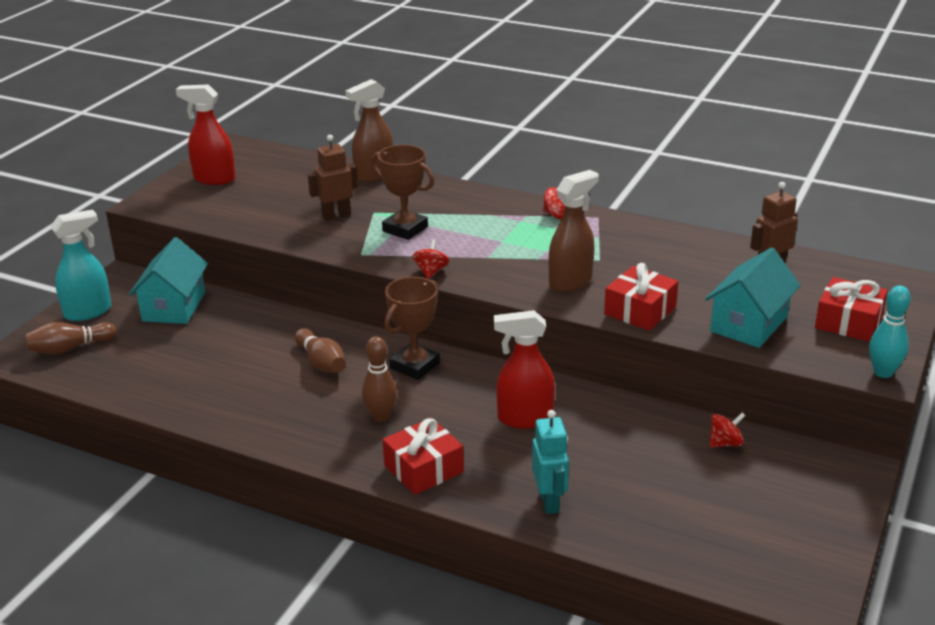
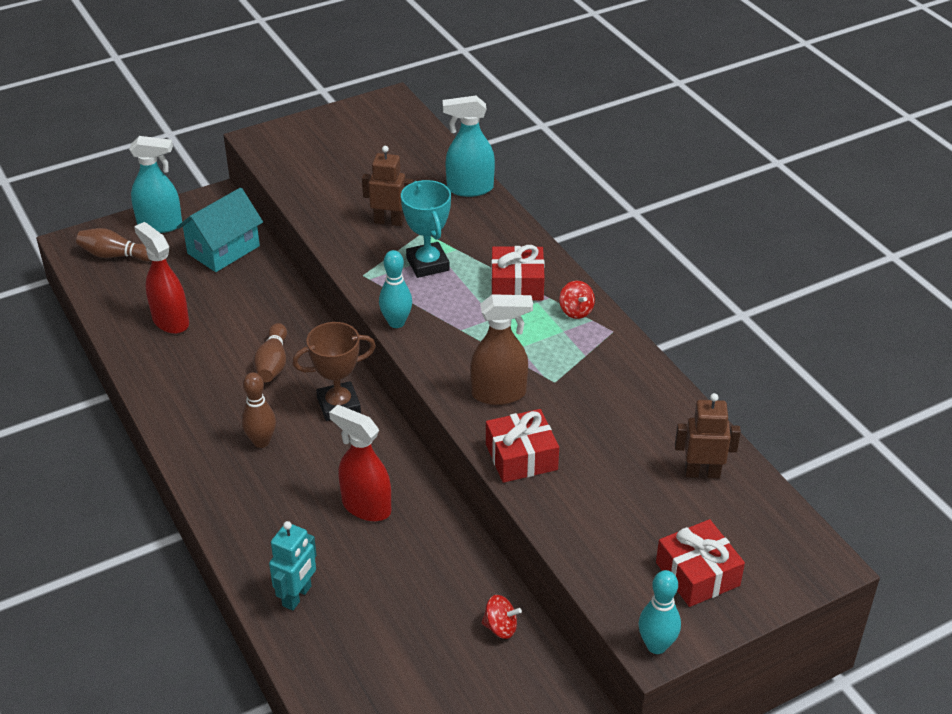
camera: 35 degrees right, 10 degrees up
red spray bottle [176,85,236,185] -> red spray bottle moved to [134,222,189,334]
brown spray bottle [345,79,394,183] -> turquoise spray bottle [443,96,495,197]
brown trophy [371,145,435,240] -> turquoise trophy [401,180,451,278]
red gift [383,418,464,495] -> red gift moved to [491,245,545,300]
red spinning top [412,239,449,279] -> turquoise bowling pin [379,250,412,328]
turquoise house [705,247,801,348] -> none

